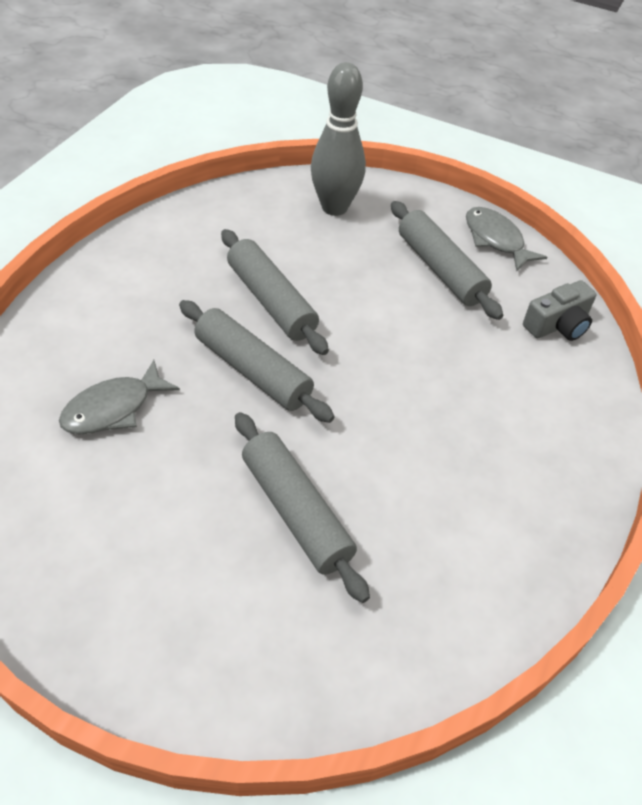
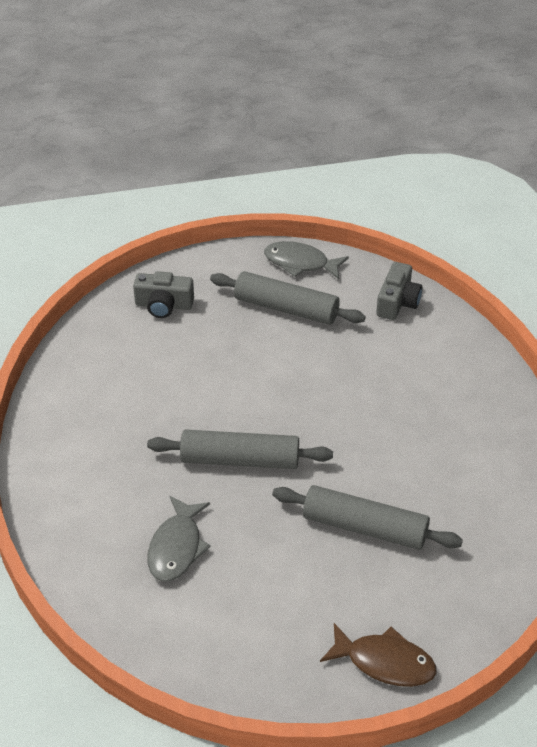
camera: 35 degrees left, 5 degrees down
grey rolling pin [221,229,329,355] -> none
grey bowling pin [311,62,366,216] -> grey camera [133,271,194,318]
none -> brown fish [320,623,436,687]

